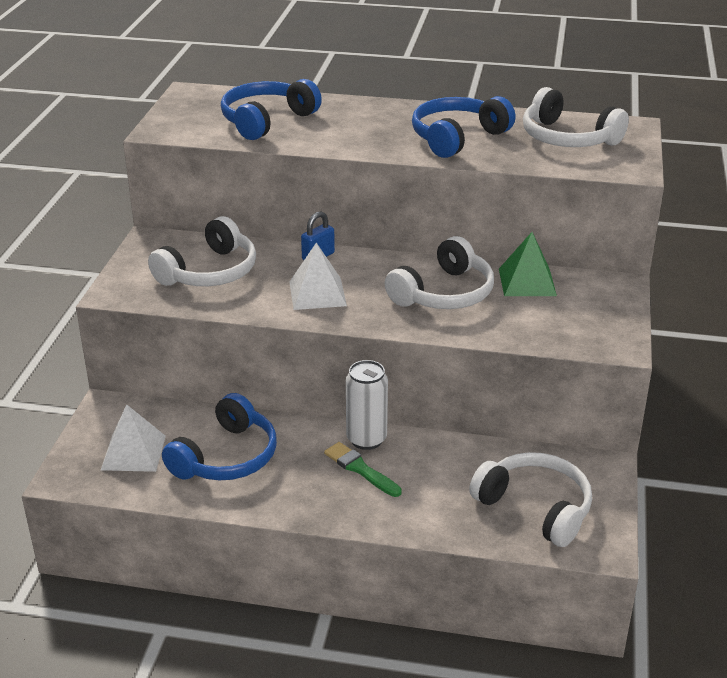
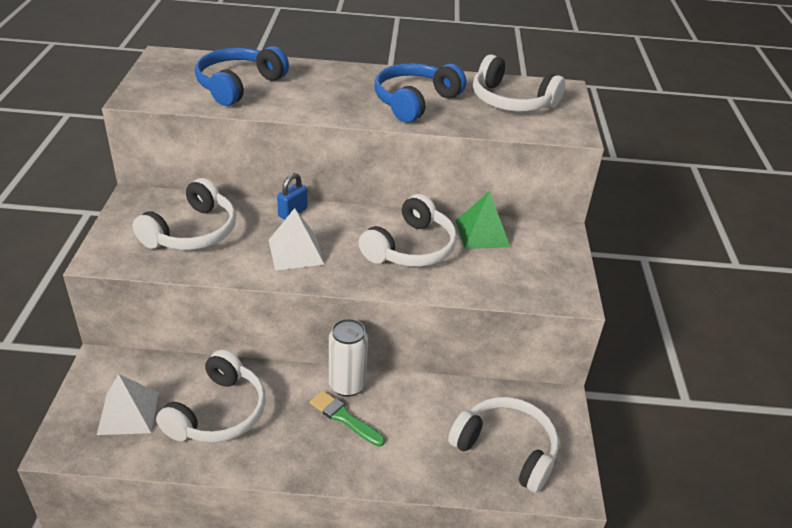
camera: 10 degrees left, 5 degrees up
blue headphones [162,393,277,481] -> white headphones [156,350,266,443]

